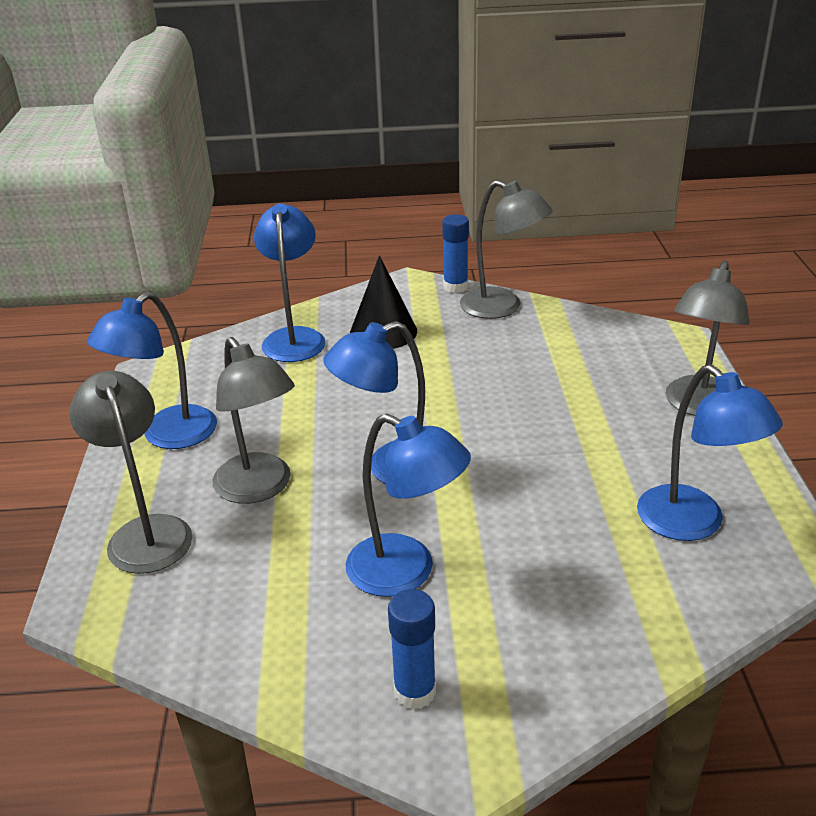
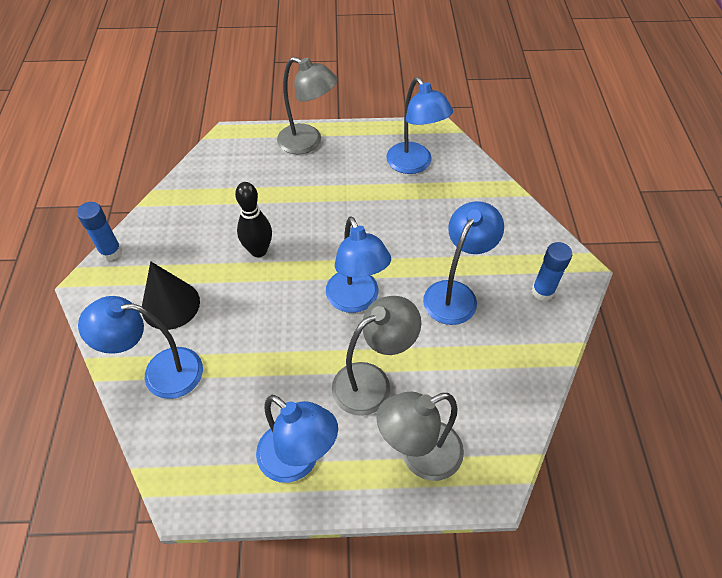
camera: 90 degrees left, 20 degrees up
grey lamp [460,180,553,319] -> none
blue lamp [637,364,783,541] -> blue lamp turned 90 degrees clockwise [386,77,453,174]
none -> black bowling pin [235,182,272,257]

